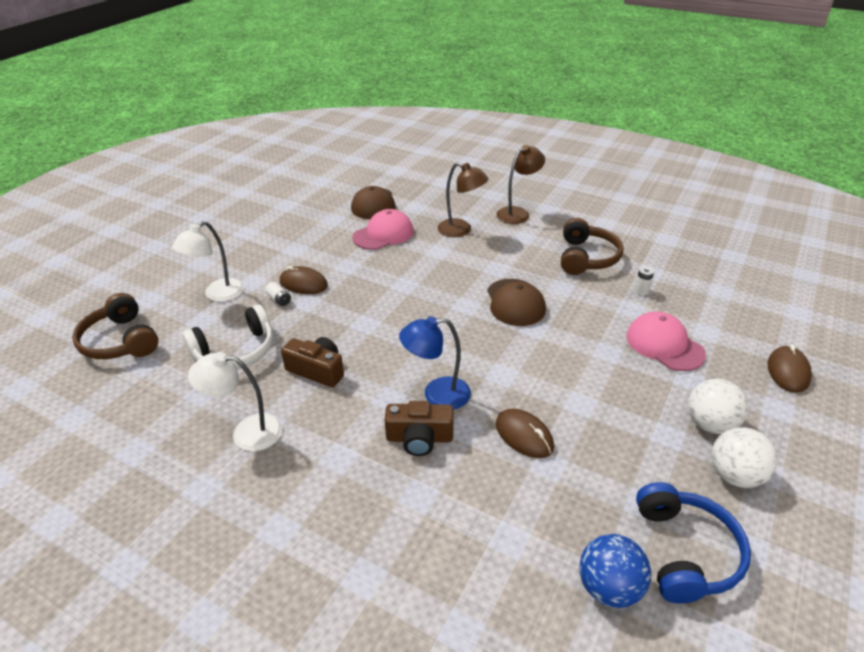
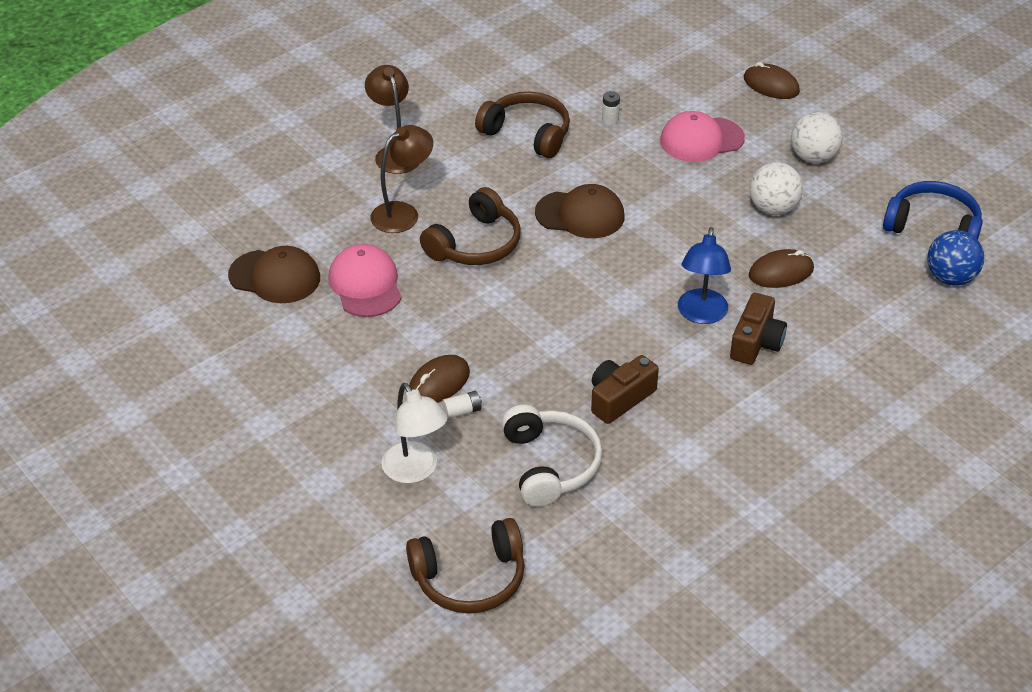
camera: 70 degrees left, 5 degrees up
white lamp [188,352,283,451] -> none
white ball [711,427,778,488] -> white ball moved to [750,162,803,215]
none -> brown headphones [420,187,521,265]

